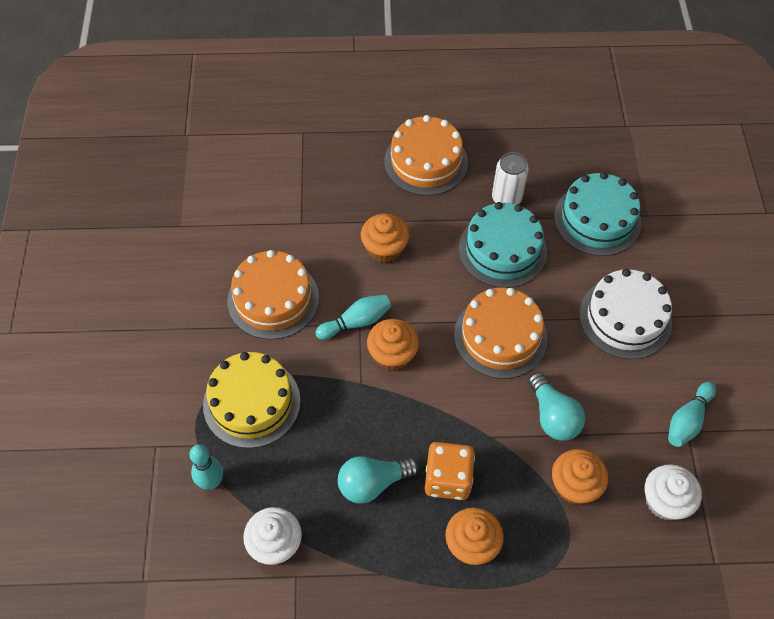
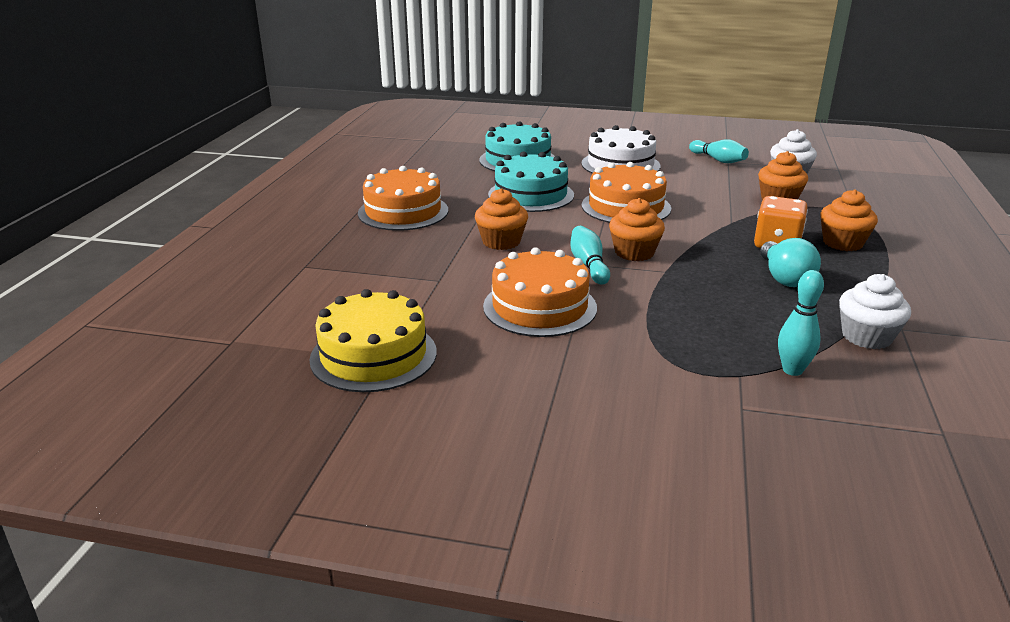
camera: 75 degrees left, 30 degrees down
yellow cake [203,352,300,448] -> yellow cake moved to [309,289,437,392]
white can [492,152,529,204] -> none
turquoise light bulb [528,372,585,441] -> none

